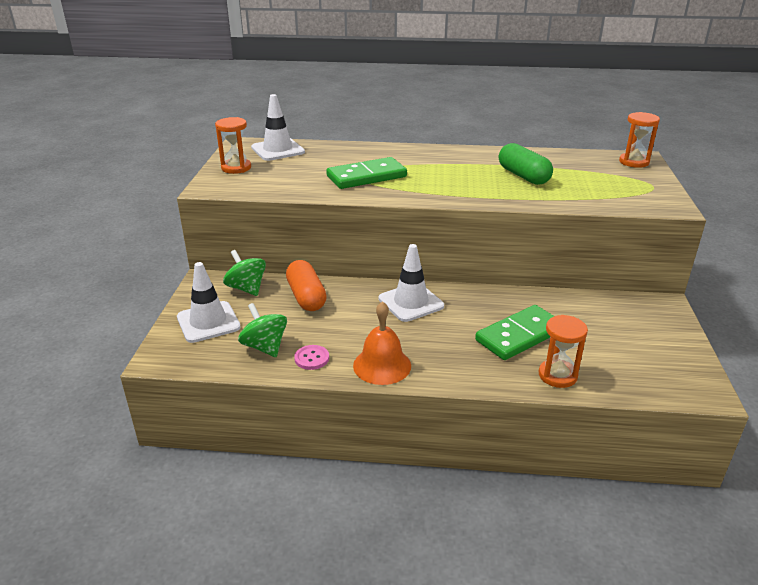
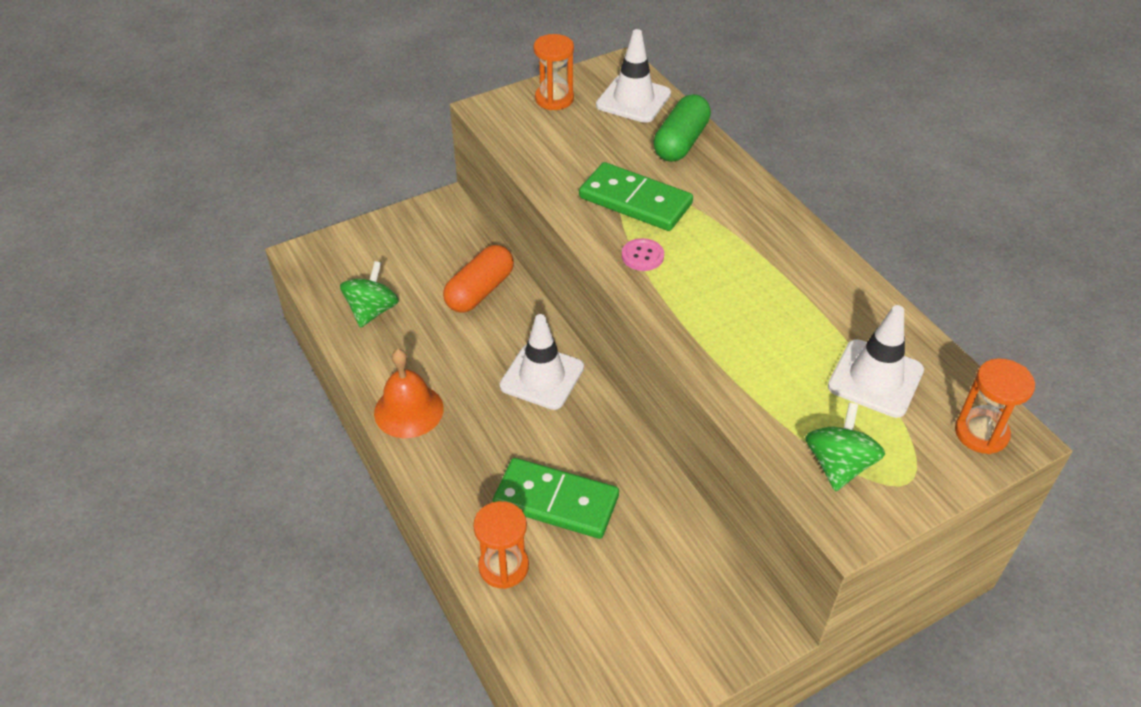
camera: 55 degrees right, 15 degrees up
white traffic cone [177,262,241,343] -> white traffic cone moved to [828,305,924,418]
green spinning top [223,250,266,296] -> green spinning top moved to [805,403,885,491]
pink button [294,345,329,370] -> pink button moved to [622,238,664,271]
green capsule [499,143,553,185] -> green capsule moved to [654,94,711,162]

